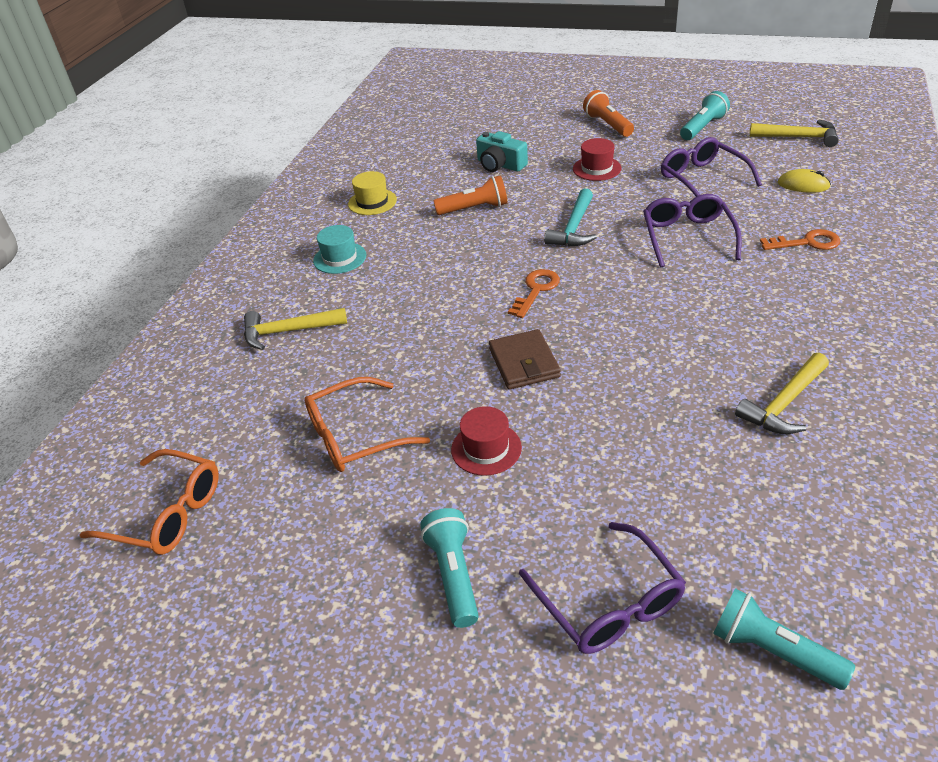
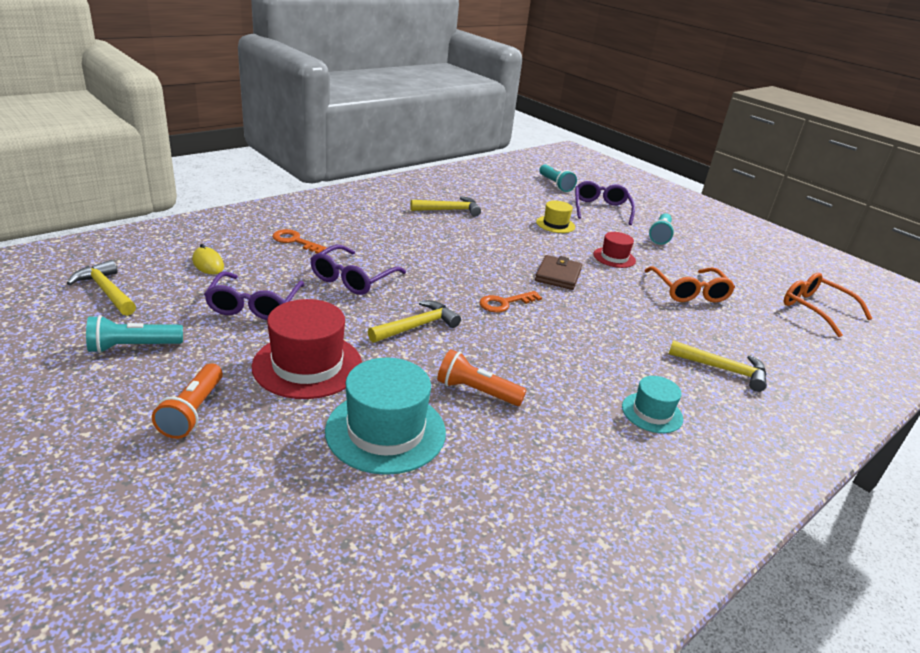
camera: 155 degrees left, 10 degrees down
orange glasses [305,377,430,472] -> orange glasses turned 75 degrees clockwise [644,266,735,303]
yellow hat [348,171,397,215] -> yellow hat moved to [536,201,575,233]
turquoise camera [476,131,528,172] -> turquoise hat [325,358,446,475]
turquoise hammer [544,188,597,246] -> yellow hammer [368,301,461,343]
red hat [573,138,621,181] -> red hat [252,299,362,399], size x1.79

